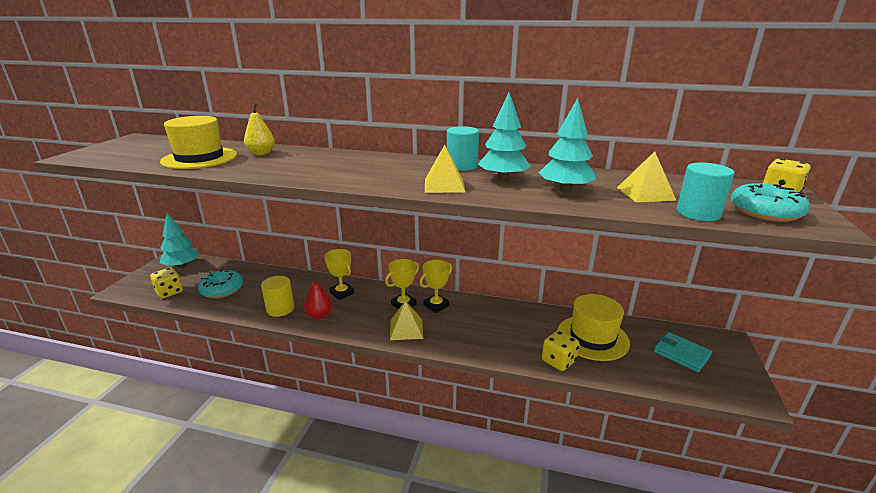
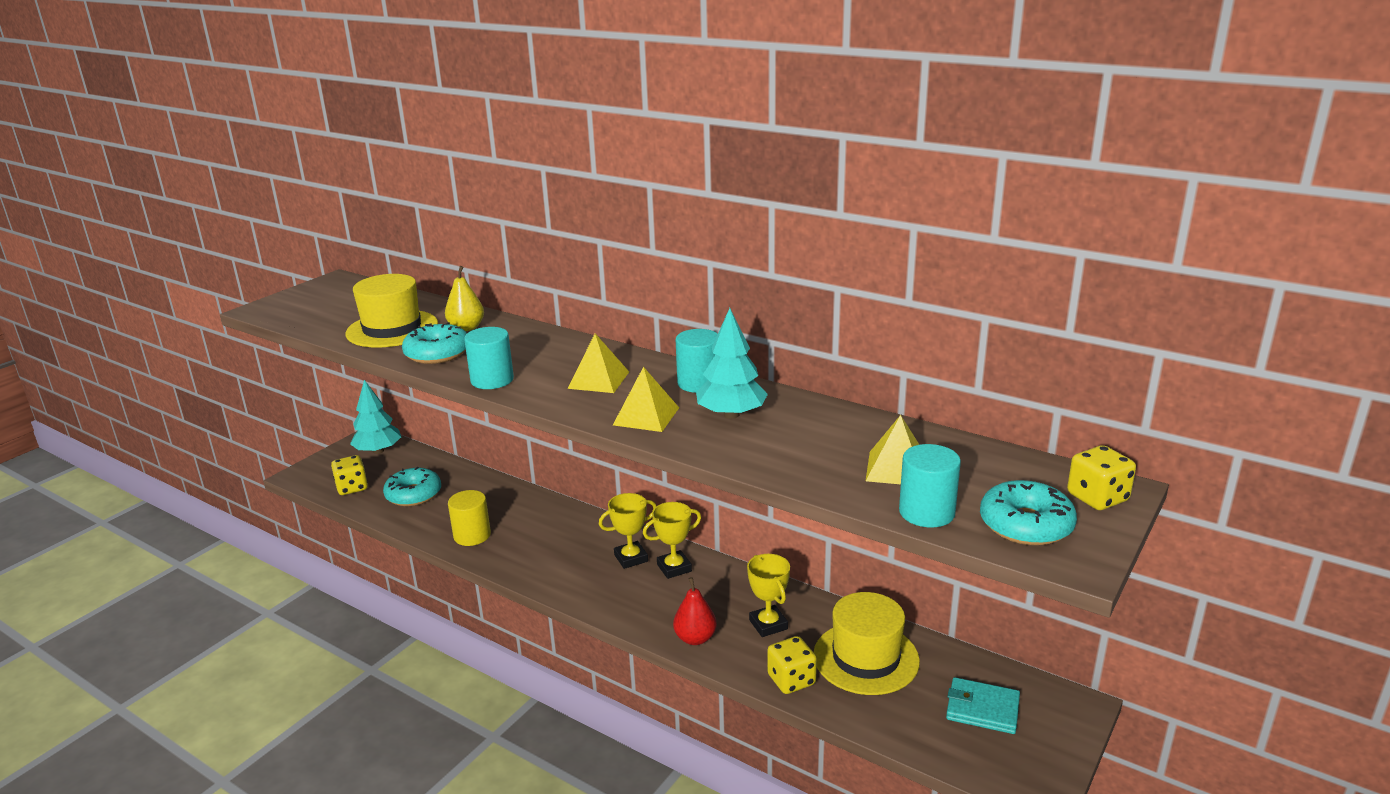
camera: 20 degrees right, 0 degrees up
red pear [304,274,333,320] -> red pear moved to [673,577,717,645]
yellow trophy [324,249,354,300] -> yellow trophy moved to [747,554,790,637]
yellow pyramid [390,301,423,340] -> yellow pyramid moved to [567,334,629,393]
turquoise tree [539,98,596,192] -> none
turquoise wallet [654,332,712,372] -> turquoise wallet turned 45 degrees counterclockwise [946,677,1020,734]
none -> turquoise donut [402,322,467,364]
none -> turquoise cylinder [464,327,514,389]

